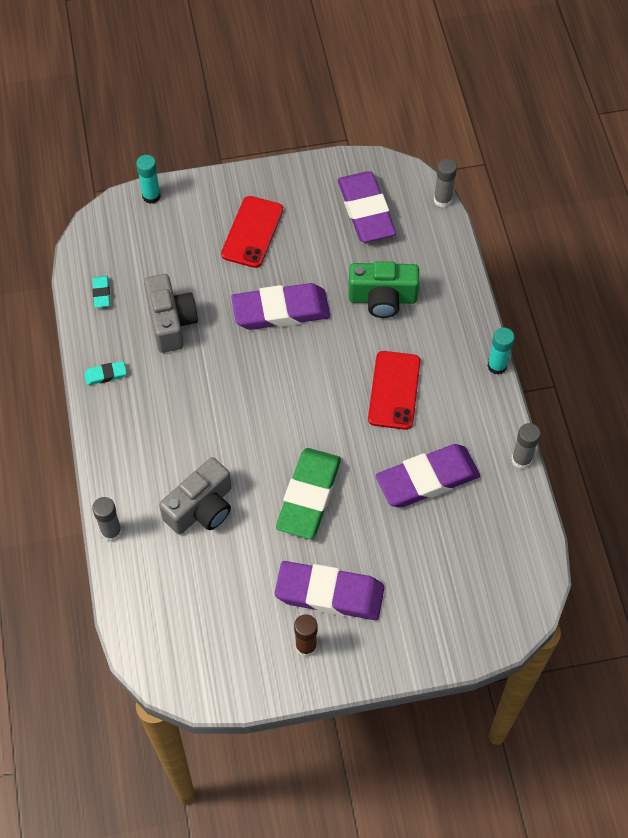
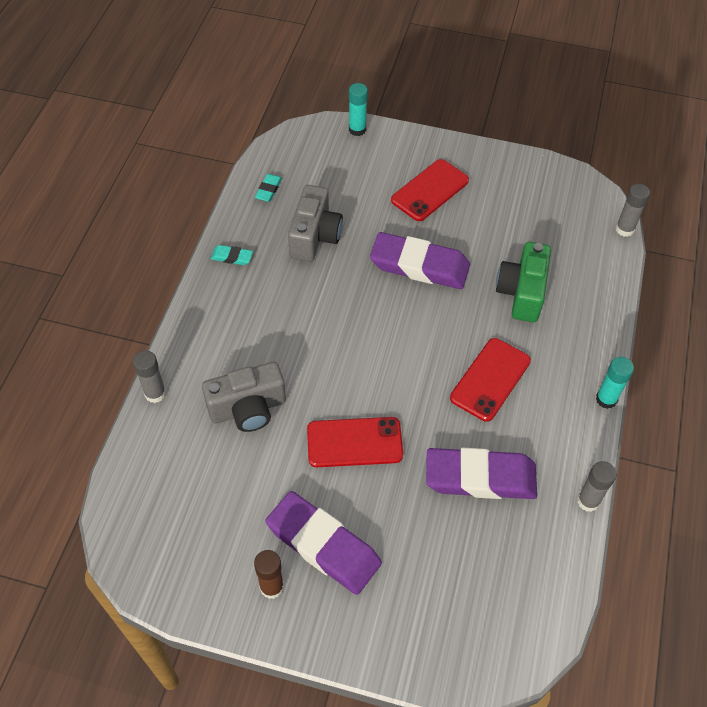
camera: 25 degrees right, 5 degrees down
green eraser [276,448,341,539] -> red phone [307,417,403,467]
purple eraser [338,171,396,242] -> none
green camera [349,261,419,318] -> green camera turned 75 degrees clockwise [496,242,551,322]

